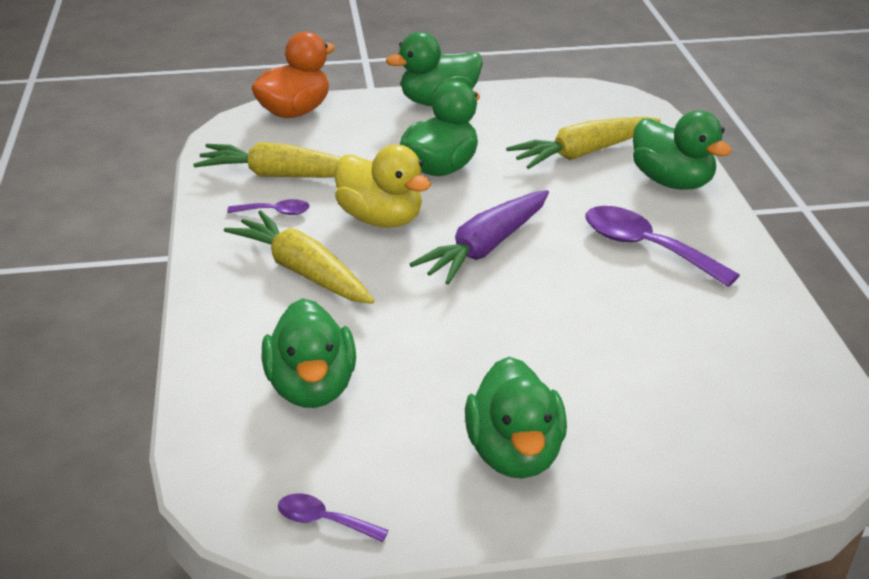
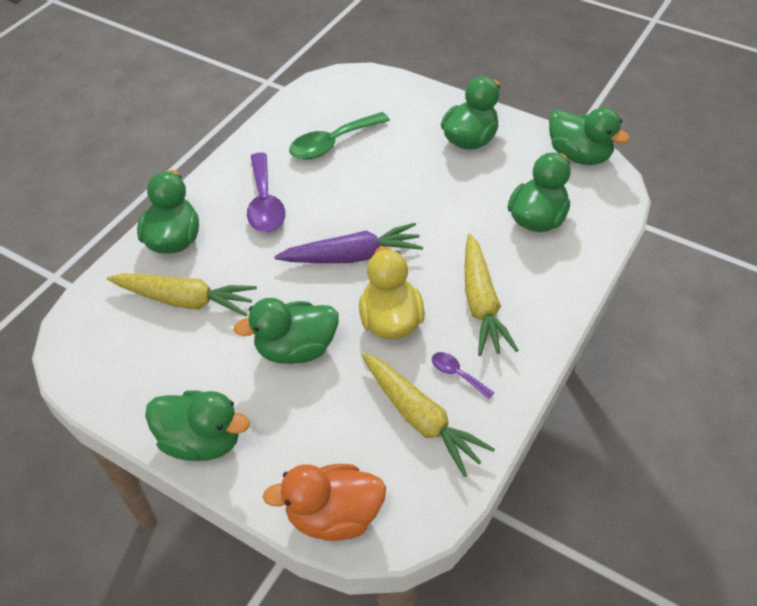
camera: 140 degrees left, 15 degrees up
purple spoon [278,494,389,542] -> green duck [549,107,630,165]
none -> green spoon [289,112,390,159]

